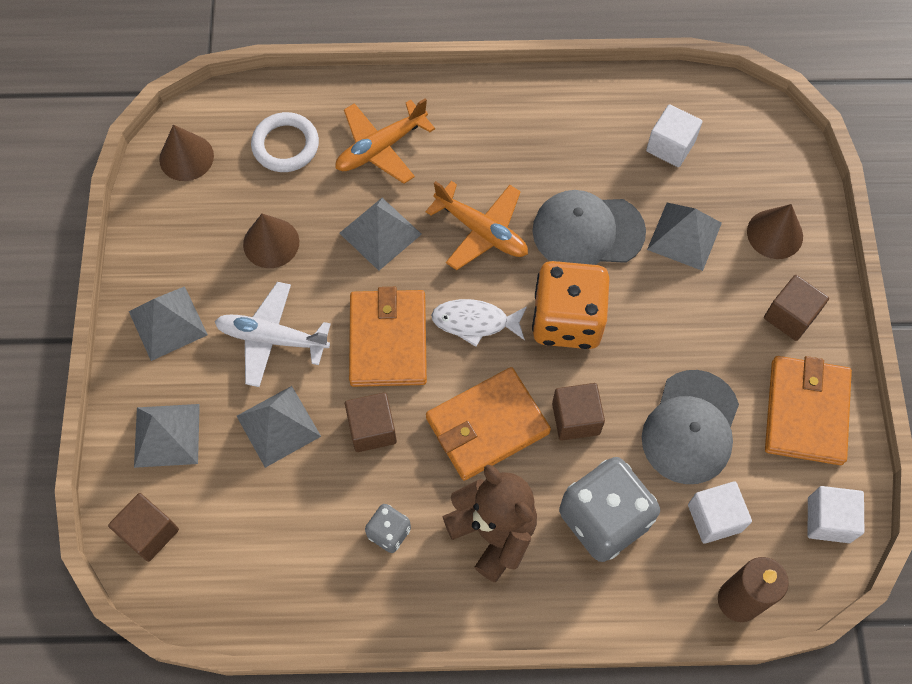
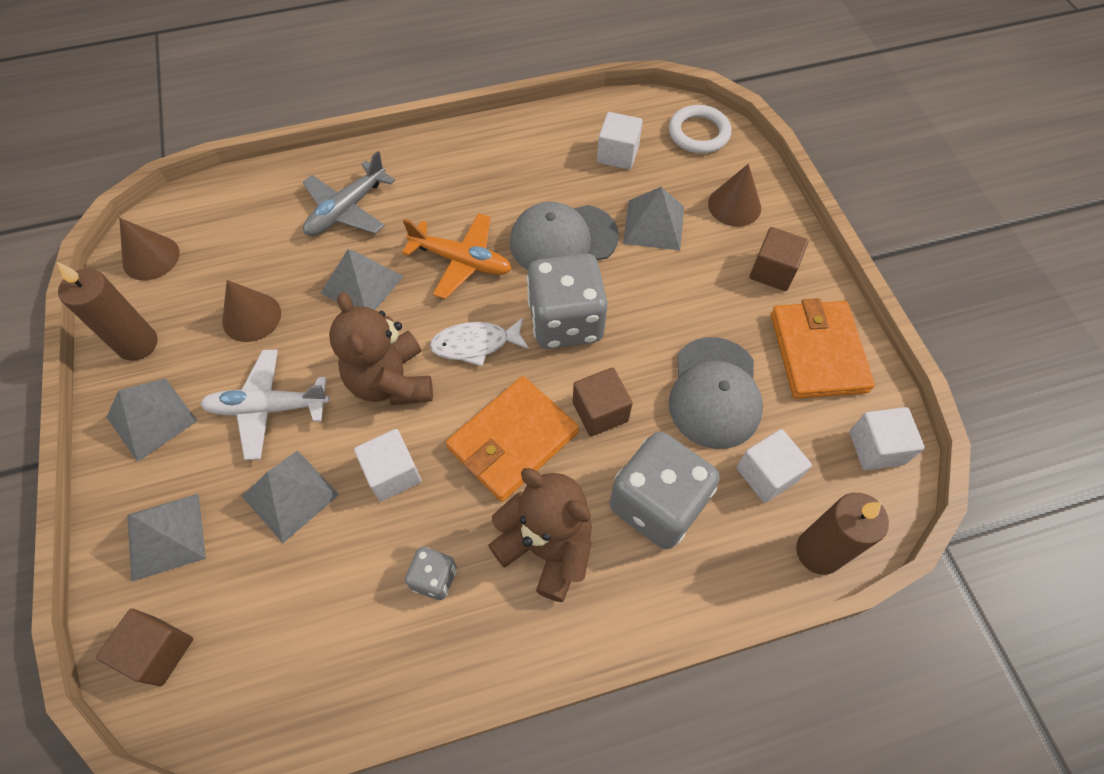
camera: 15 degrees left, 5 degrees down
white ring [251,112,319,172] -> white ring moved to [669,105,731,154]
orange plane [335,98,435,184] -> grey plane [303,151,395,236]
brown cube [345,392,397,452] -> white cube [354,429,422,501]
orange wallet [349,287,427,387] -> brown teddy bear [329,292,433,405]
orange dice [532,261,610,349] -> grey dice [527,254,608,349]
none -> brown candle [57,262,158,361]

